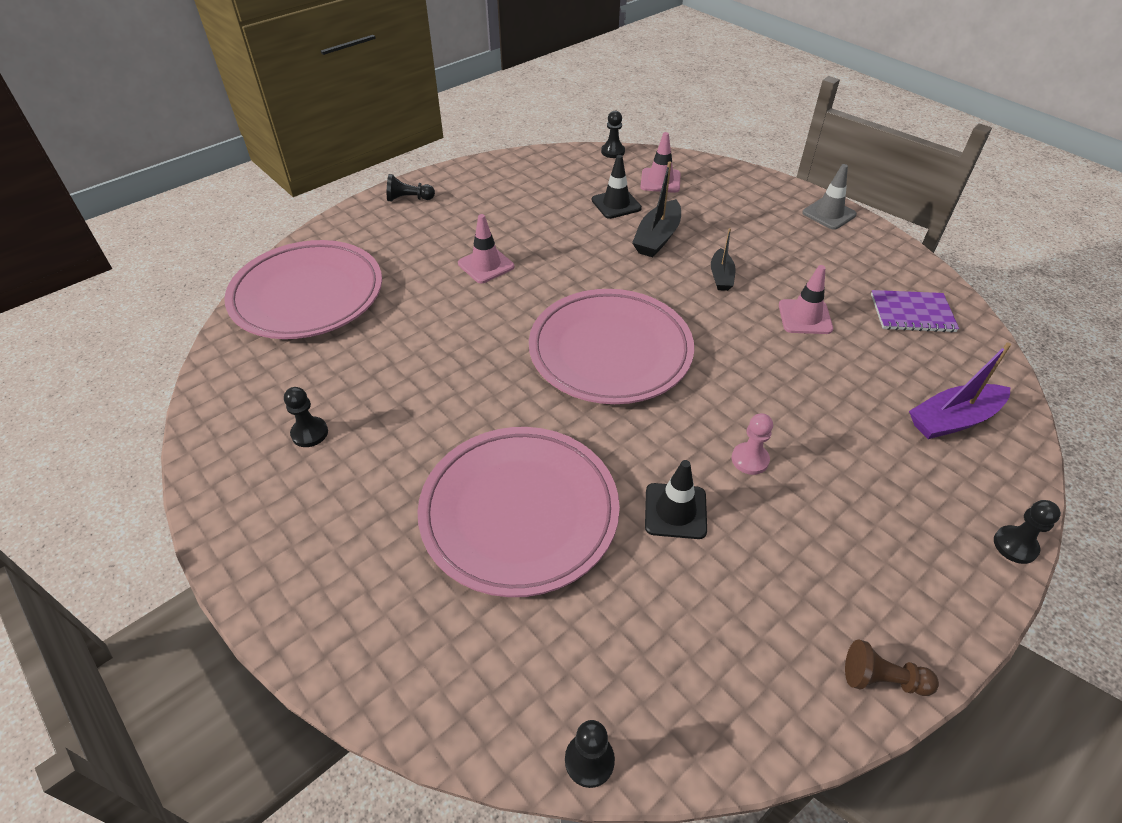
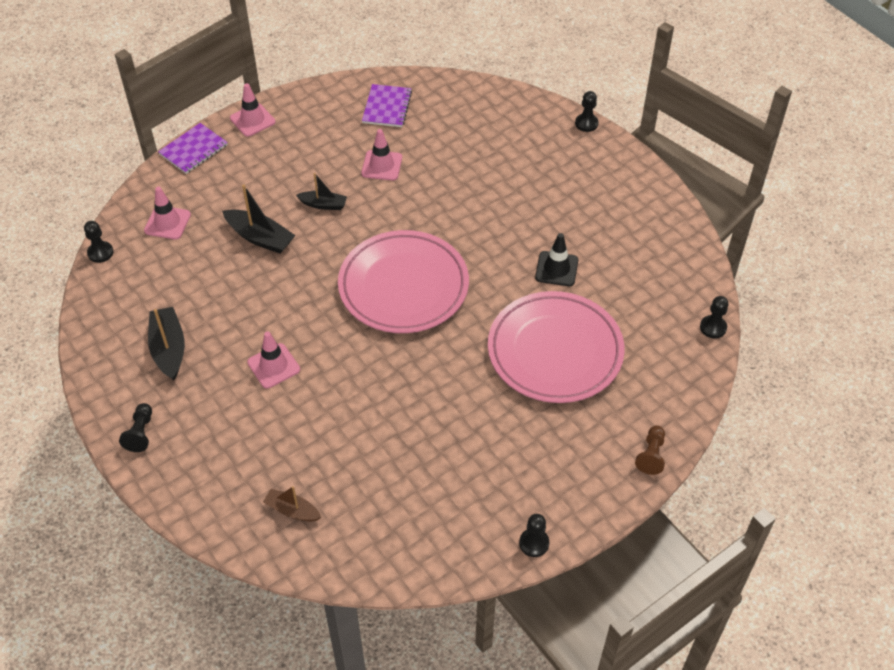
camera: 85 degrees left, 5 degrees up
pink plate [224,240,382,339] -> brown boat [263,486,321,521]
black pawn [284,387,328,447] -> black pawn moved to [519,514,549,557]
black traffic cone [592,155,642,219] -> none
pink pawn [732,413,773,475] -> none
grey traffic cone [802,164,857,230] -> pink traffic cone [230,83,275,137]
brown pawn [845,640,939,696] -> brown pawn moved to [635,425,665,475]
purple boat [909,343,1011,439] -> none
none -> black boat [148,307,185,380]
none -> purple notebook [158,123,228,174]

